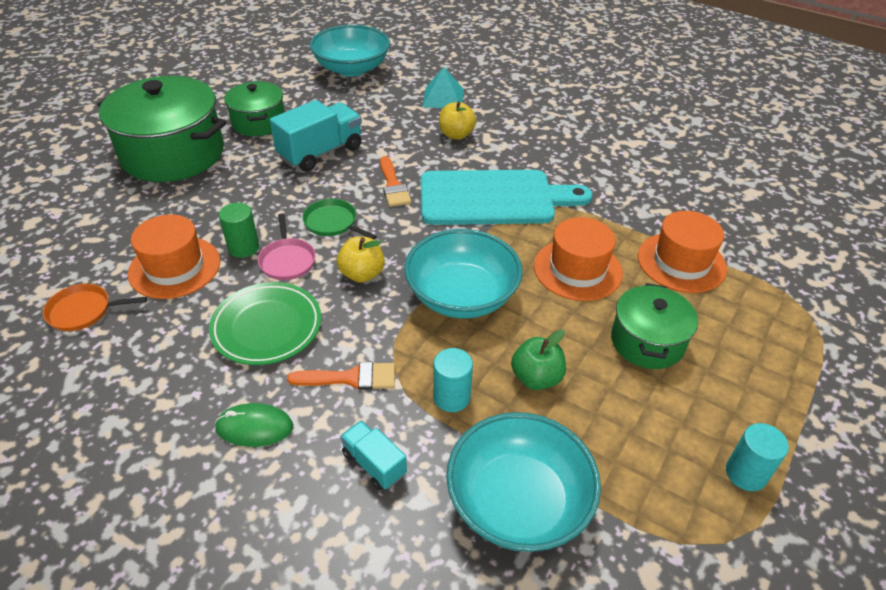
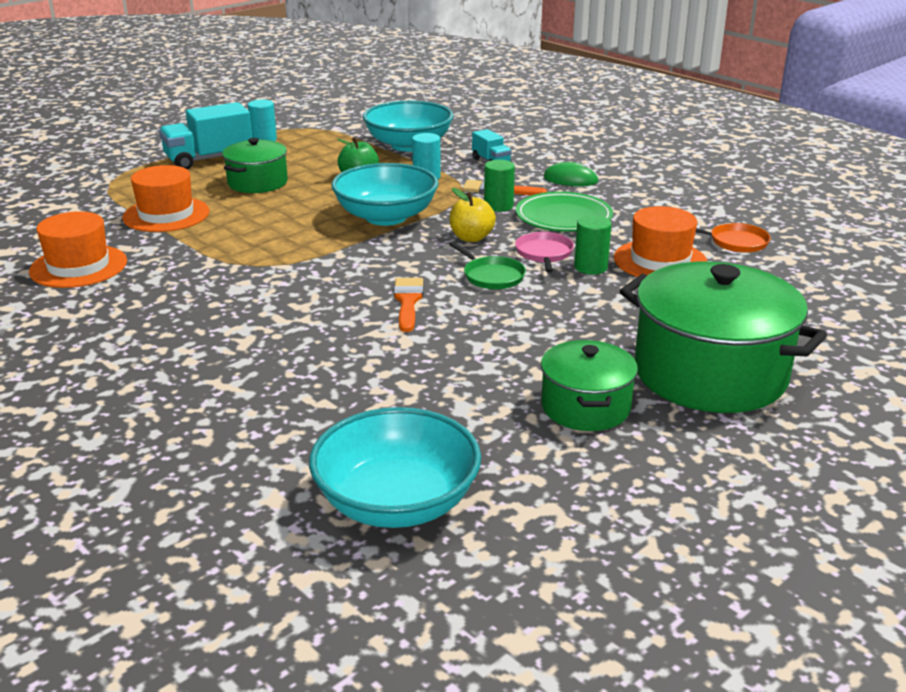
camera: 165 degrees left, 15 degrees down
turquoise truck [270,100,362,172] -> turquoise truck moved to [159,102,252,170]
turquoise cutting board [421,170,592,225] -> none
turquoise pyramid [422,67,464,108] -> none
yellow apple [439,101,476,140] -> none
orange hat [534,217,623,301] -> orange hat moved to [29,211,127,288]
none -> green cylinder [484,160,515,212]

